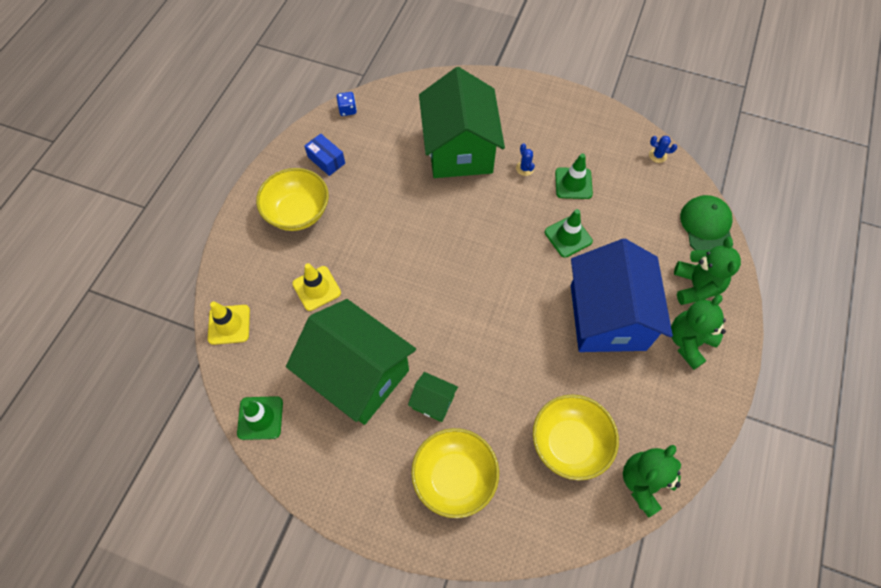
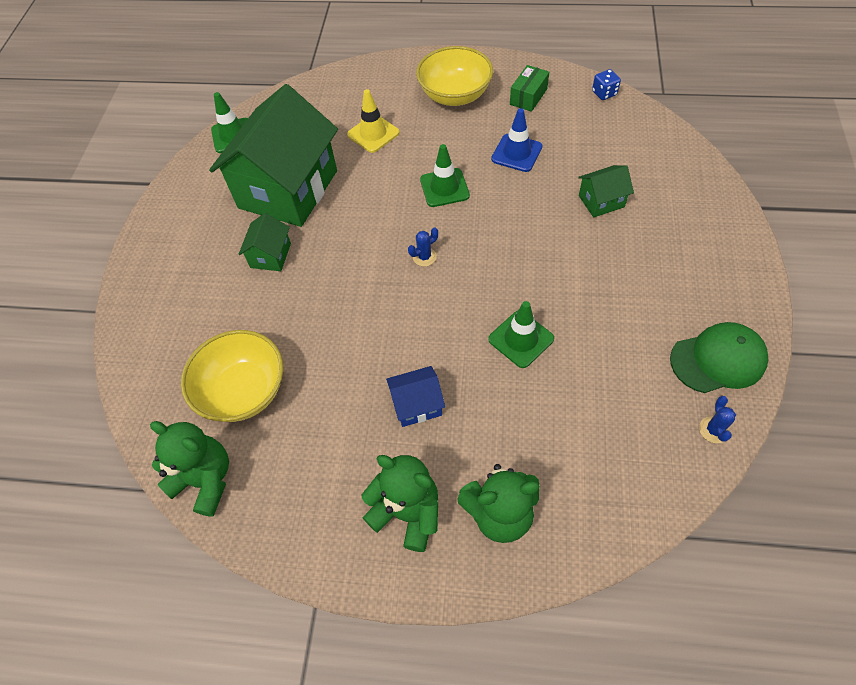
camera: 80 degrees right, 5 degrees down
yellow traffic cone [208,301,250,345] -> none
blue box [304,133,345,176] -> green box [510,65,549,112]
yellow bowl [411,428,499,518] -> none
green house [419,67,505,178] -> green house [578,165,634,218], size x0.42
blue cactus [516,143,535,176] -> blue cactus moved to [408,227,438,266]
green traffic cone [555,153,593,199] -> green traffic cone moved to [420,144,470,207]
blue house [571,239,673,352] -> blue house [386,366,445,427], size x0.42
green cap [680,195,732,250] -> green cap moved to [670,322,768,393]
none -> blue traffic cone [491,108,543,172]

